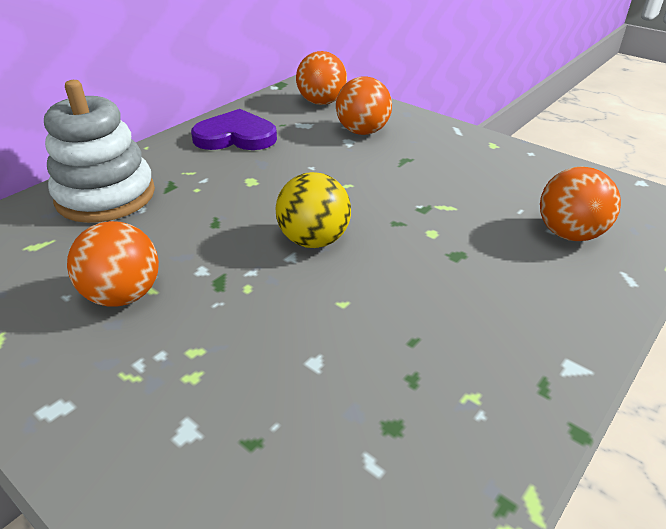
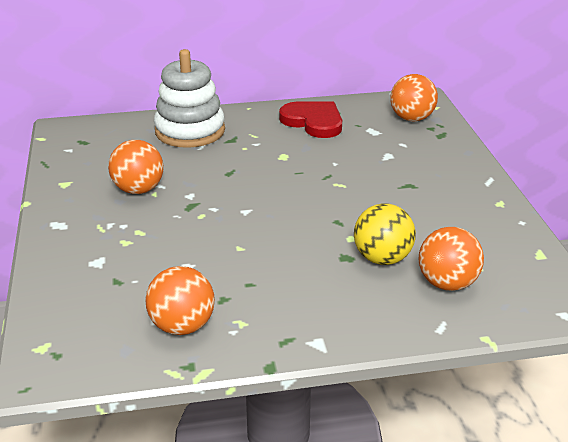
camera: 40 degrees right, 5 degrees down
purple heart [191,109,277,150] -> red heart [279,102,342,138]
yellow ball [276,172,351,248] -> yellow ball moved to [354,203,416,265]
orange ball [336,76,392,135] -> orange ball moved to [145,266,215,335]

